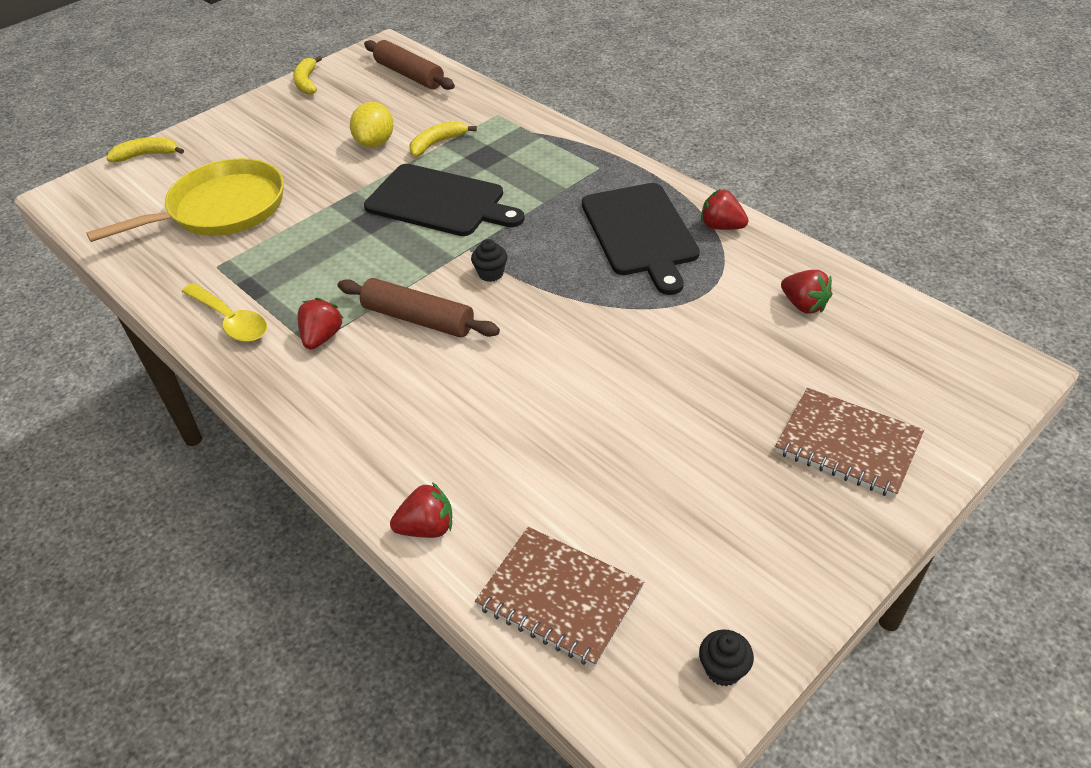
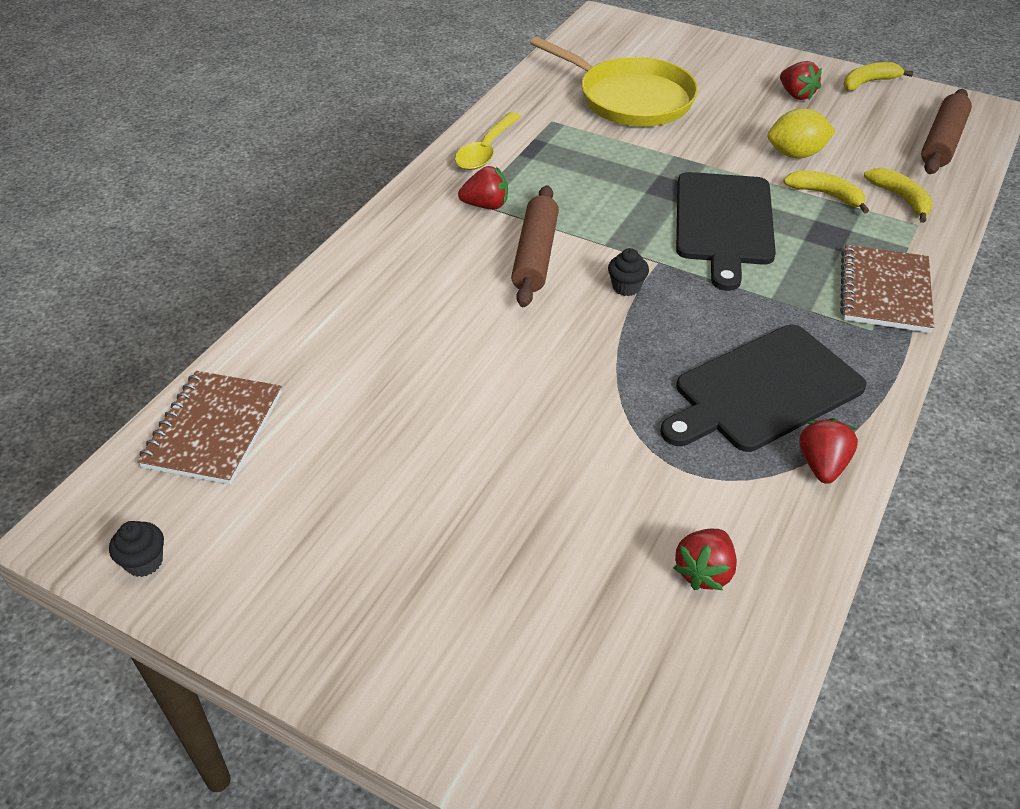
camera: 70 degrees right, 0 degrees up
yellow banana [107,137,184,162] -> yellow banana moved to [864,168,933,223]
red strawberry [390,482,452,538] -> red strawberry moved to [780,61,822,100]
brown notebook [775,388,924,498] -> brown notebook moved to [840,245,934,333]

